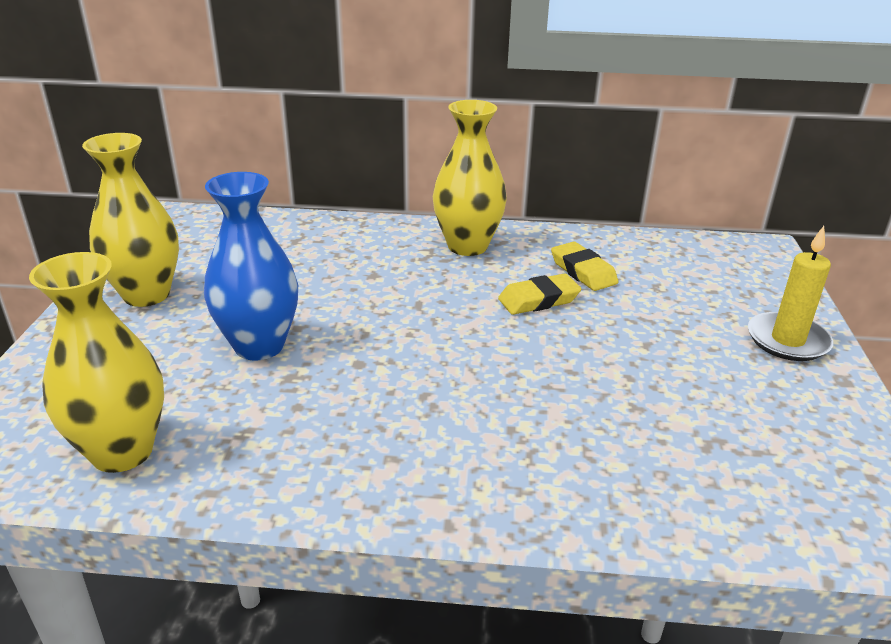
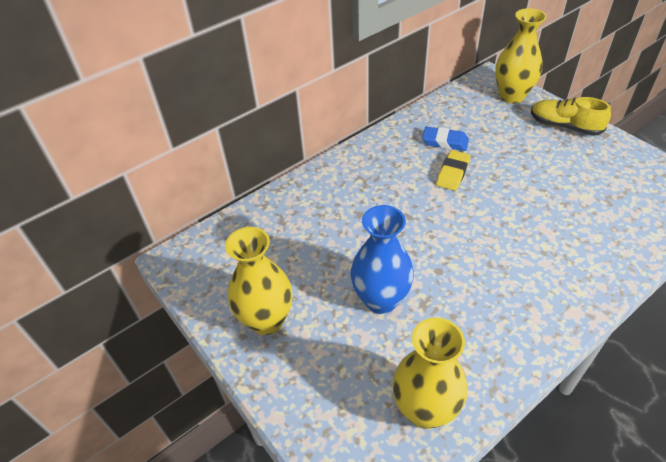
camera: 40 degrees left, 15 degrees up
yellow vase [433,100,507,256] -> yellow vase moved to [495,8,546,104]
yellow eraser [551,241,618,291] -> blue eraser [422,127,469,151]
yellow candle [748,226,833,361] -> yellow shoe [531,97,611,136]

